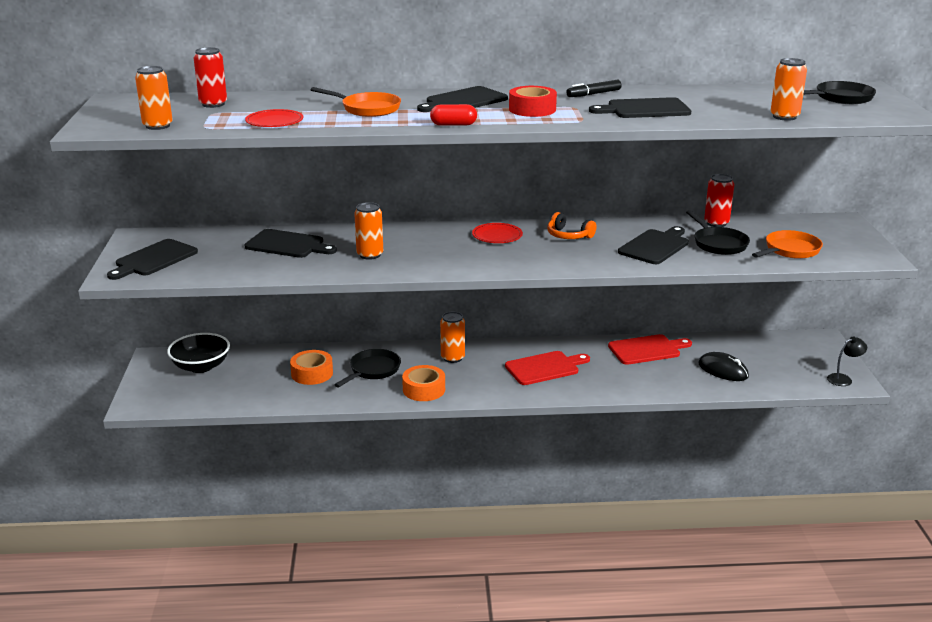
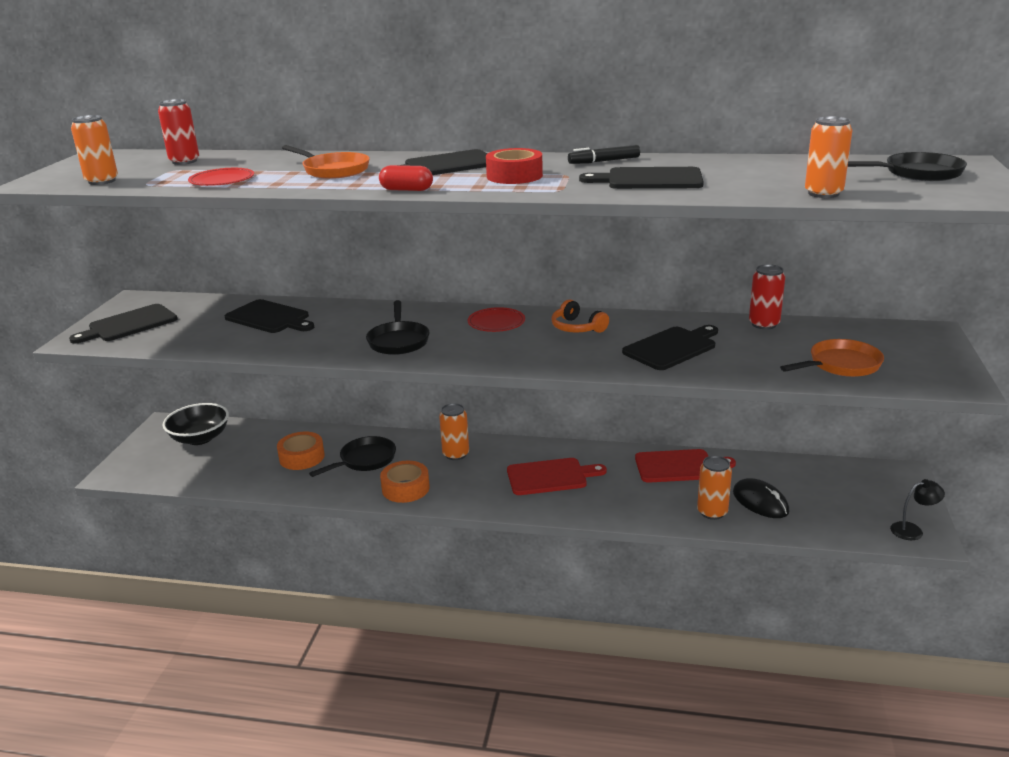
camera: 15 degrees right, 0 degrees up
orange can [354,202,383,260] -> orange can moved to [697,456,732,520]
black pan [686,210,750,255] -> black pan moved to [366,300,430,355]

